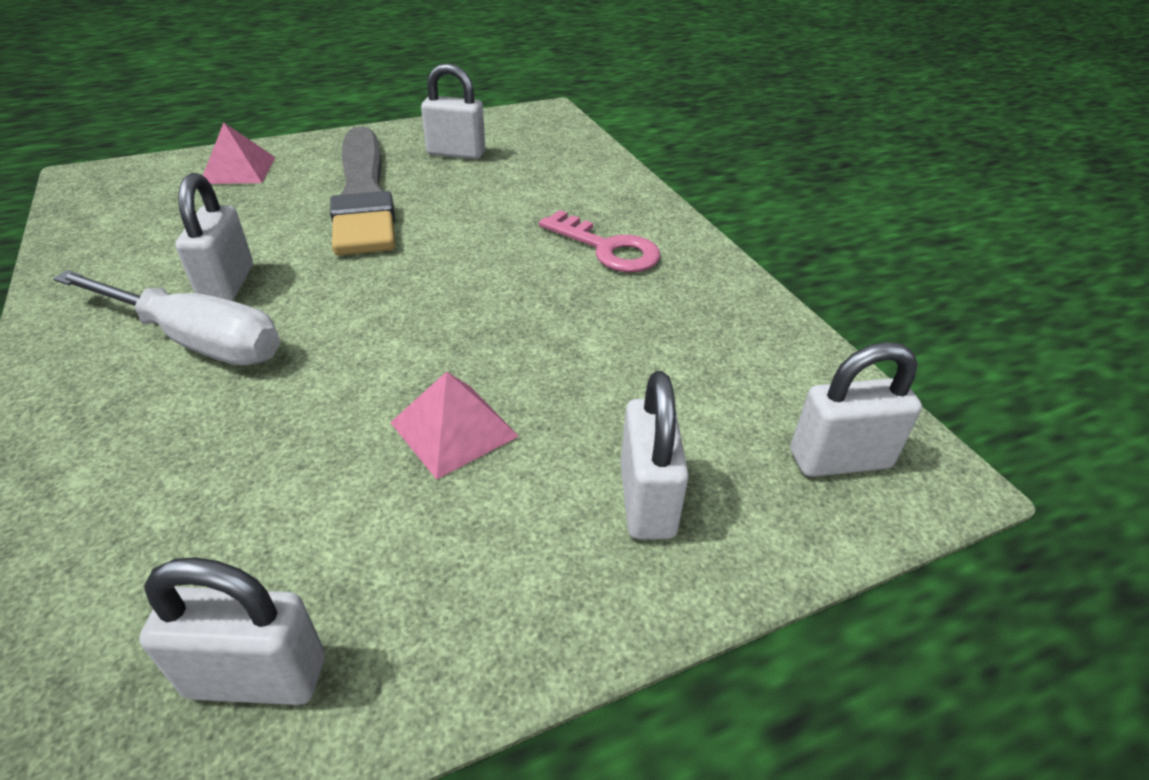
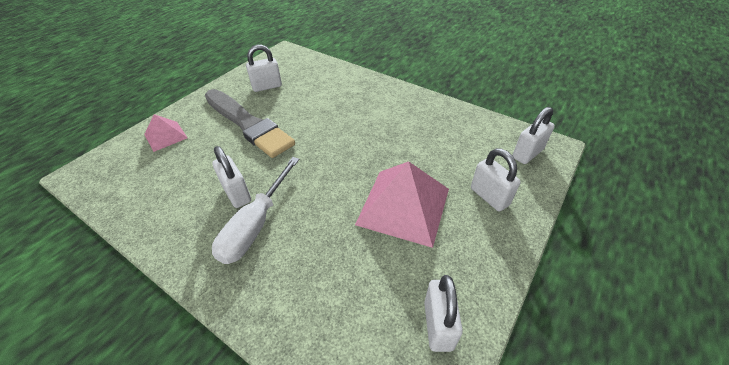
camera: 30 degrees left, 5 degrees up
white screwdriver [53,270,280,365] -> white screwdriver turned 120 degrees clockwise [212,157,299,264]
white padlock [139,557,325,705] -> white padlock turned 60 degrees counterclockwise [424,275,463,352]
pink pyramid [390,371,519,480] -> pink pyramid [355,161,449,248], size x1.88
pink key [539,210,660,272] -> none

